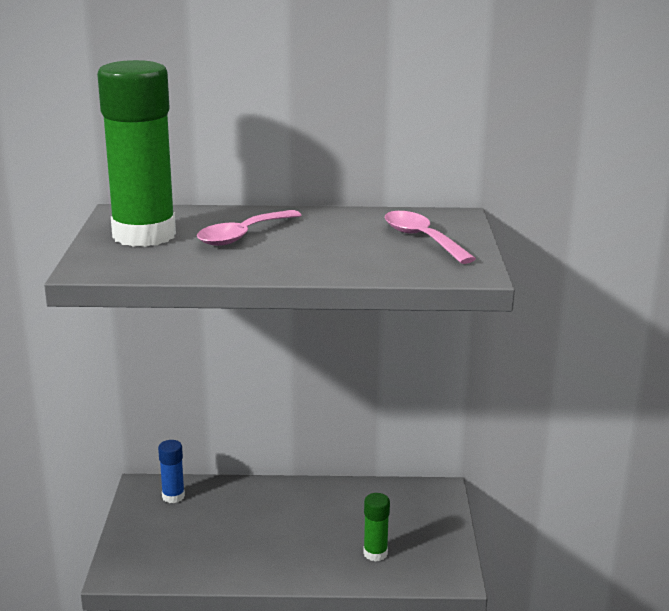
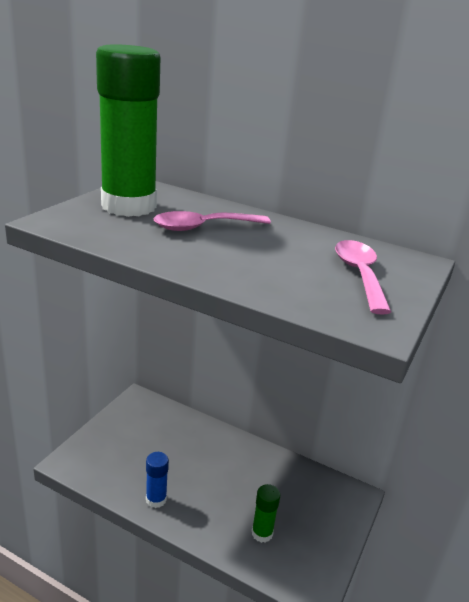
camera: 25 degrees right, 5 degrees up
blue glue stick [158,440,185,503] -> blue glue stick moved to [146,452,169,508]

